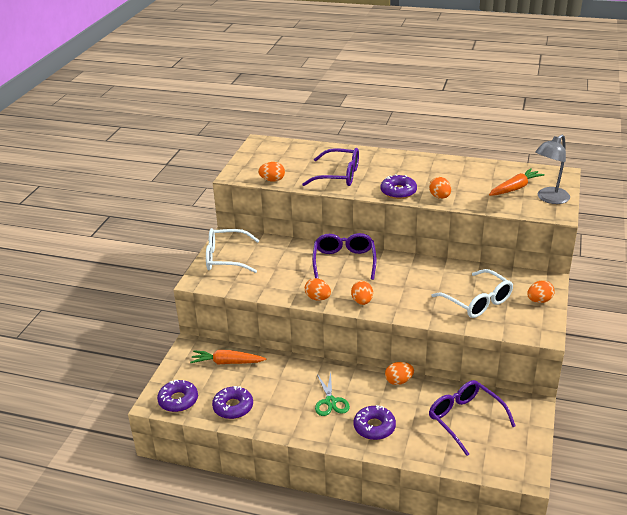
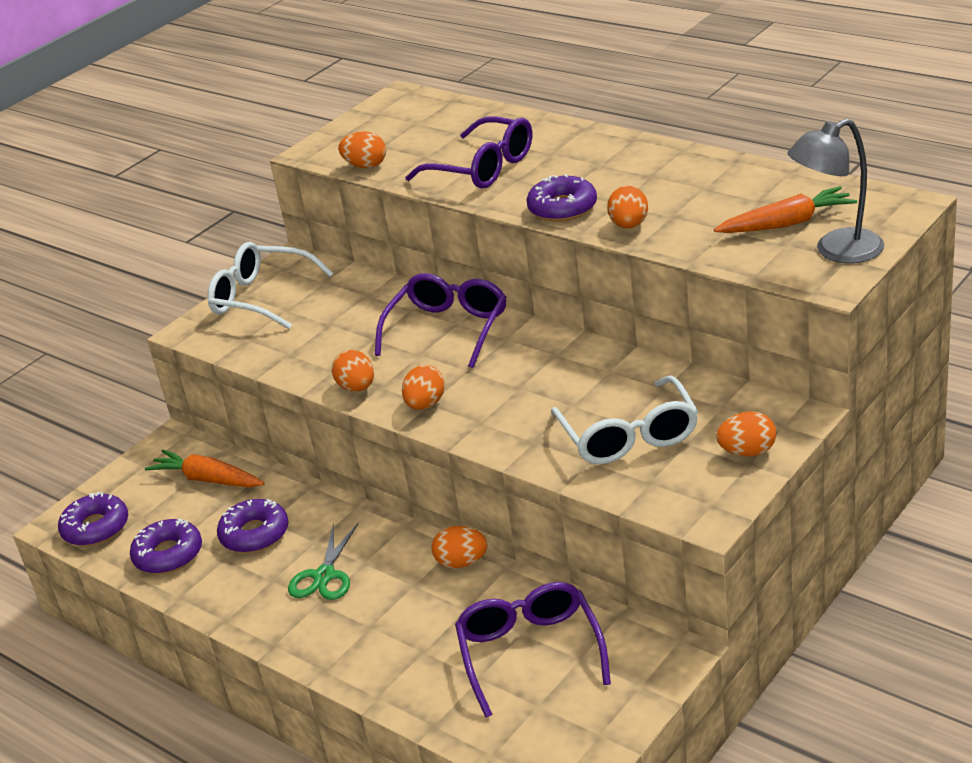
camera: 25 degrees right, 0 degrees up
purple donut [353,405,396,440] -> purple donut moved to [217,499,288,553]

